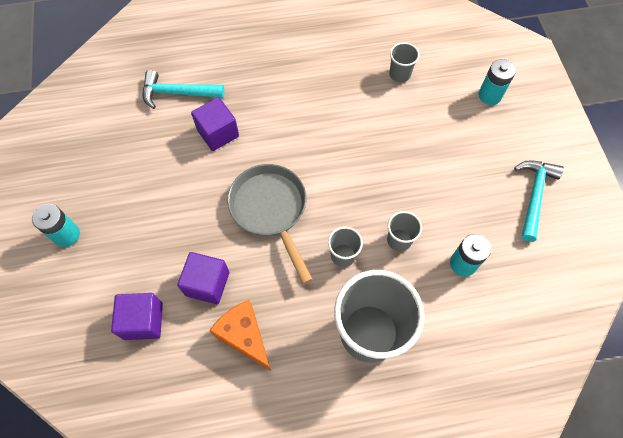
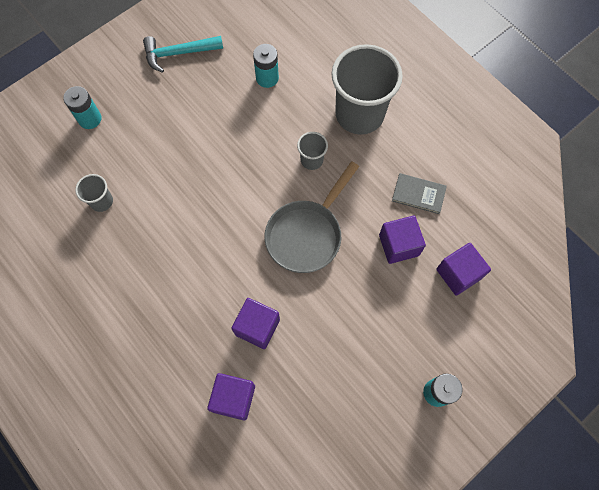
camera: 120 degrees left, 5 degrees up
turquoise hammer [143,70,224,109] -> purple cube [207,373,255,421]
orange cheese [209,300,271,371] -> grey book [392,173,447,214]
grey cup [387,211,422,251] -> none

